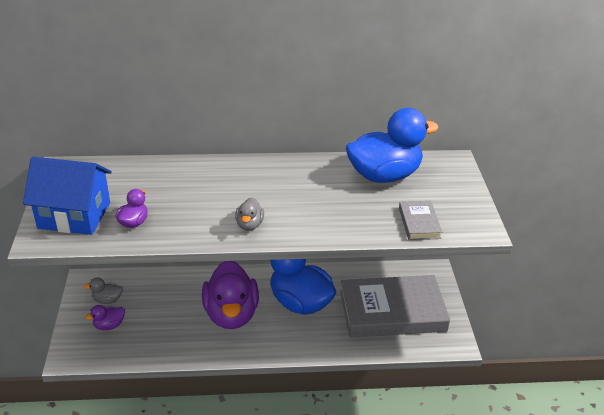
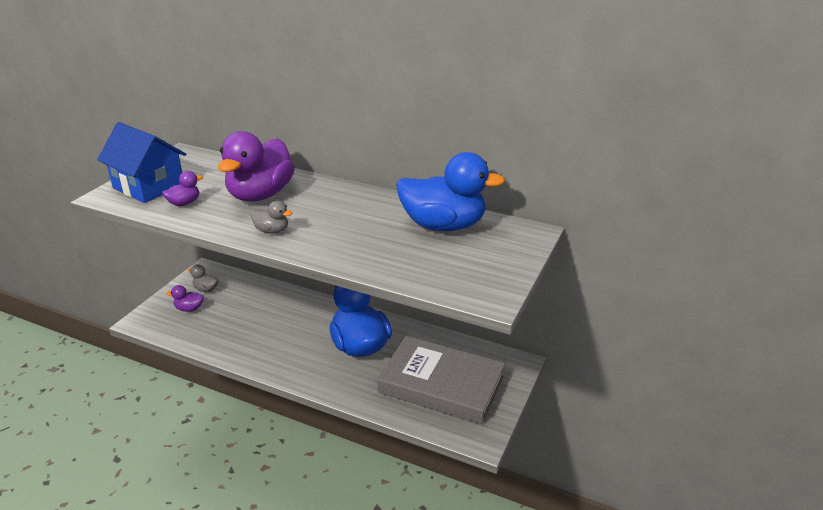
camera: 30 degrees right, 5 degrees down
purple duck [202,261,259,329] -> purple duck moved to [218,131,295,201]
grey duck [235,198,264,231] -> grey duck turned 105 degrees counterclockwise [251,201,292,233]
grey book [399,201,442,240] -> none

